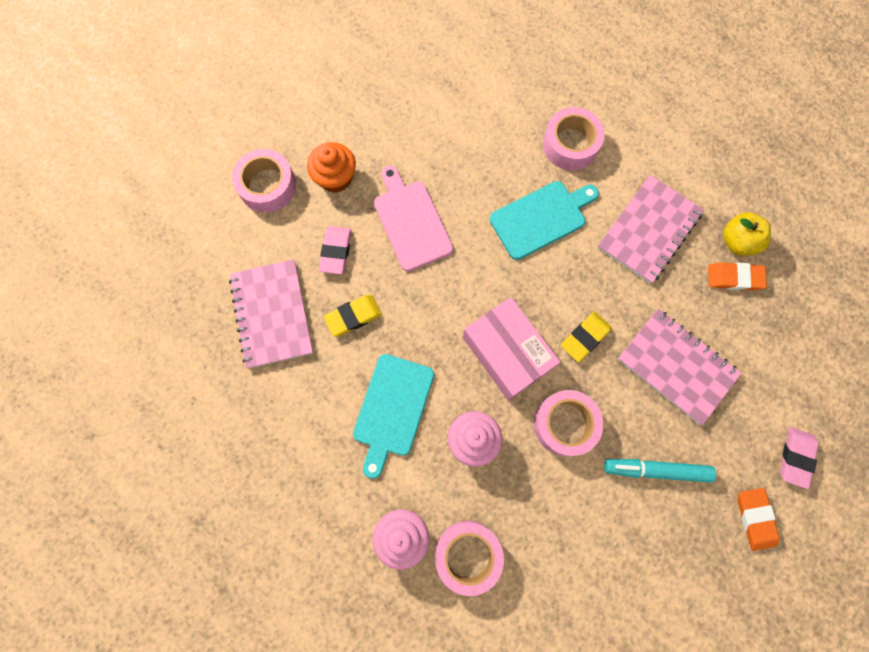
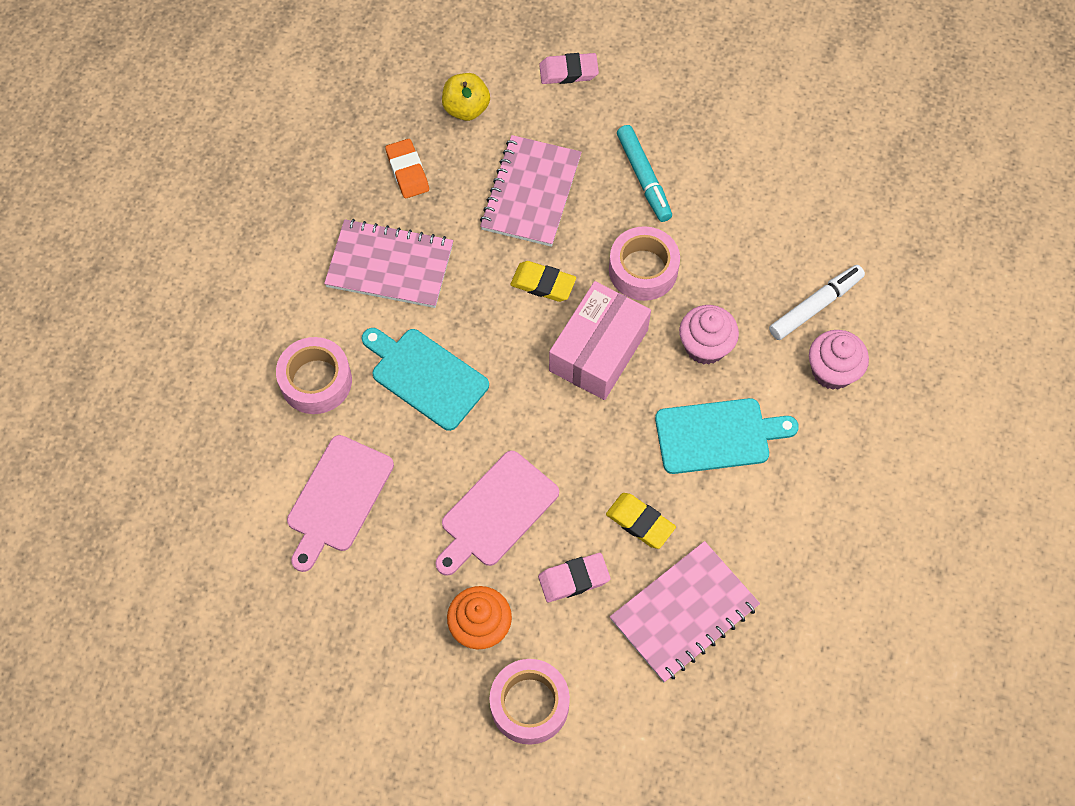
camera: 115 degrees left, 10 degrees down
pink tape [435,521,504,596] -> white marker [769,265,865,340]
yellow apple [723,212,771,256] -> yellow apple moved to [442,73,490,121]
orange eraser [737,488,780,551] -> none
none -> pink cutting board [287,435,394,572]

